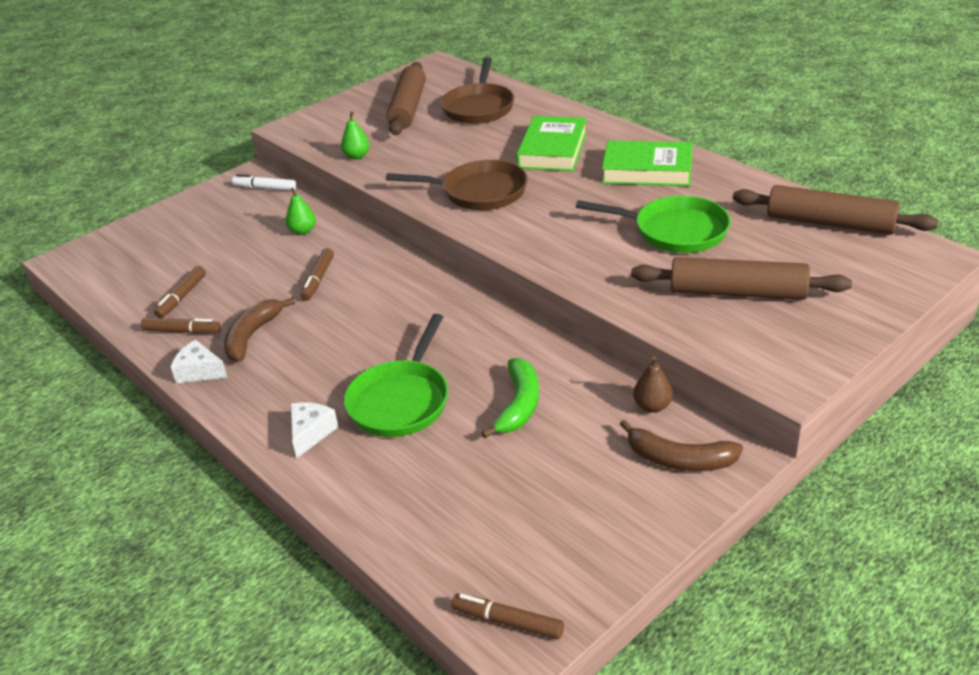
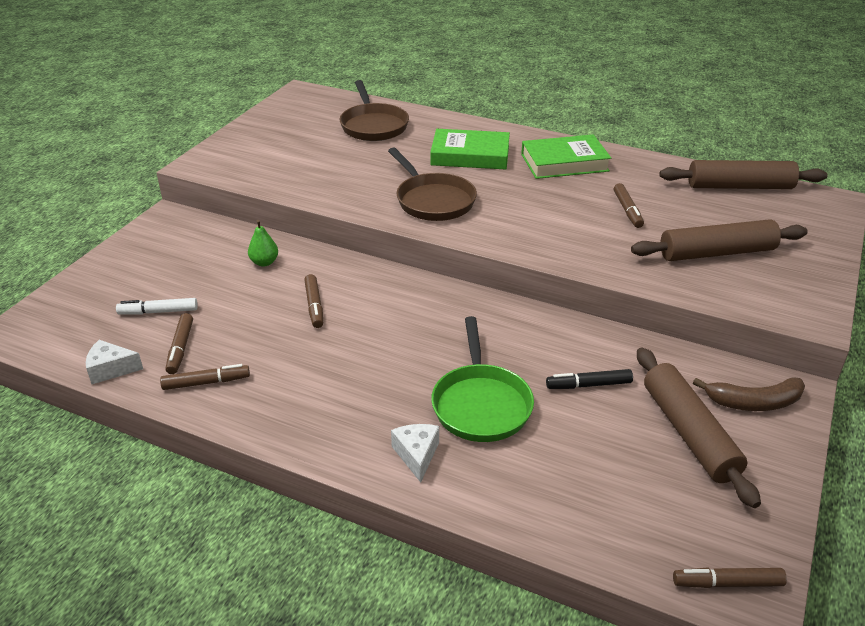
camera: 25 degrees left, 0 degrees up
white cheese [170,340,228,383] -> white cheese moved to [86,340,143,384]
brown banana [224,297,295,362] -> none
white marker [232,174,296,191] -> white marker moved to [116,298,198,315]
green pear [341,111,370,160] -> none
brown rolling pin [386,62,426,135] -> brown rolling pin moved to [637,348,761,508]
brown pan [386,160,528,210] -> brown pan turned 75 degrees clockwise [388,148,477,221]
green banana [481,358,539,438] -> black marker [546,369,633,389]
green book [517,116,587,171] -> green book turned 75 degrees counterclockwise [430,129,510,170]
green pan [576,196,731,253] -> brown marker [614,183,644,228]
brown pear [633,356,673,413] -> none

